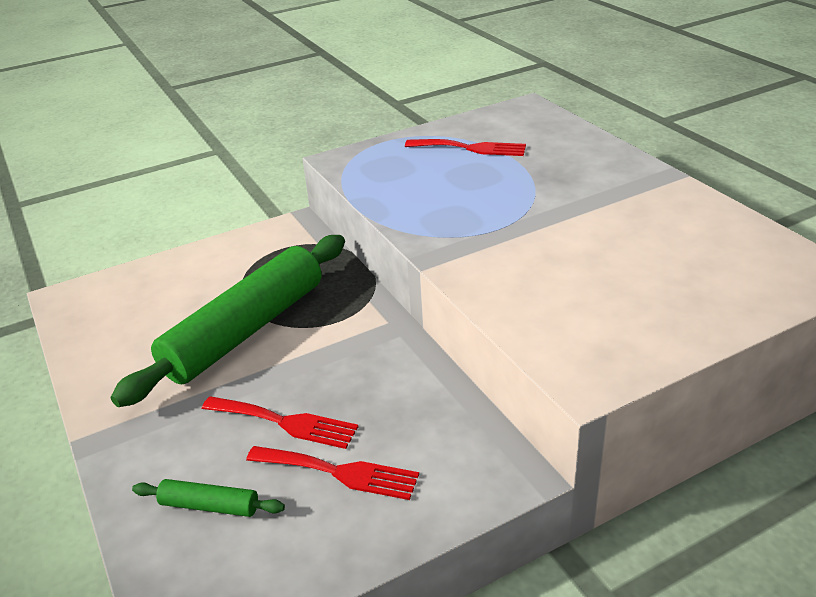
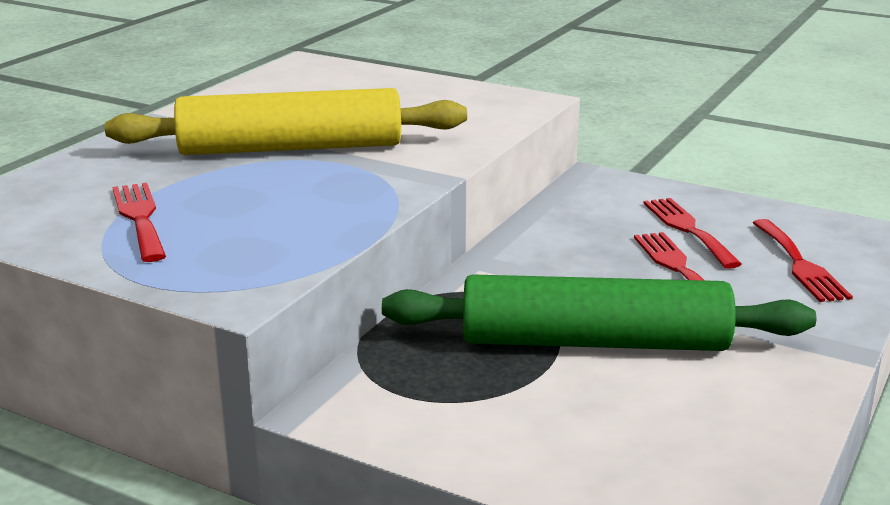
camera: 125 degrees left, 10 degrees down
green rolling pin [132,479,285,517] -> red fork [753,219,853,302]
none -> yellow rolling pin [105,88,467,155]

